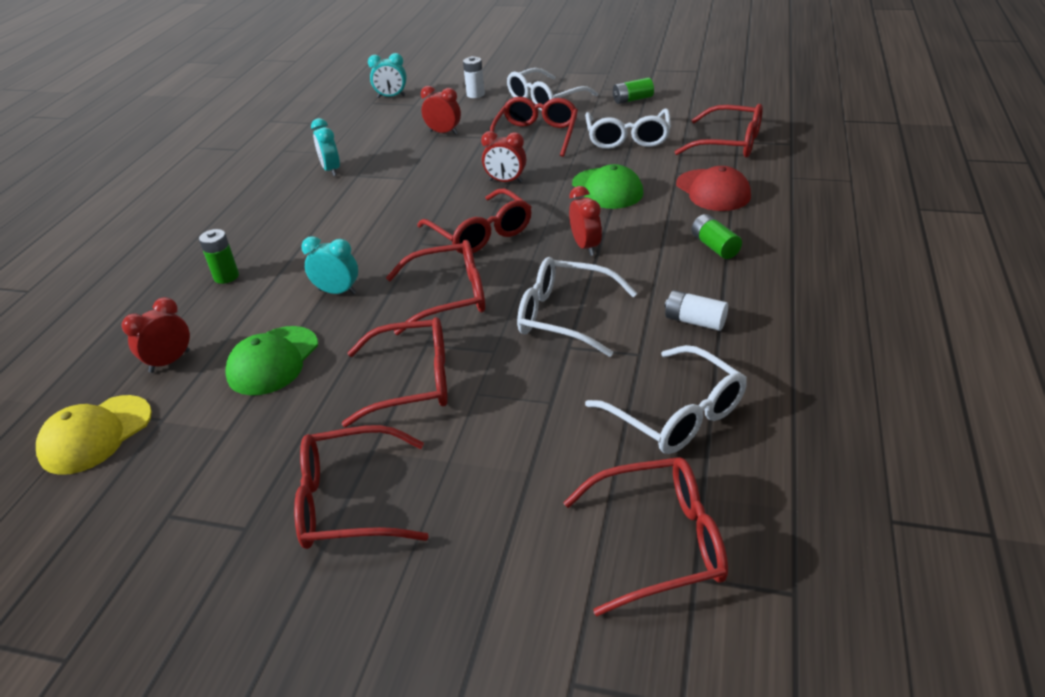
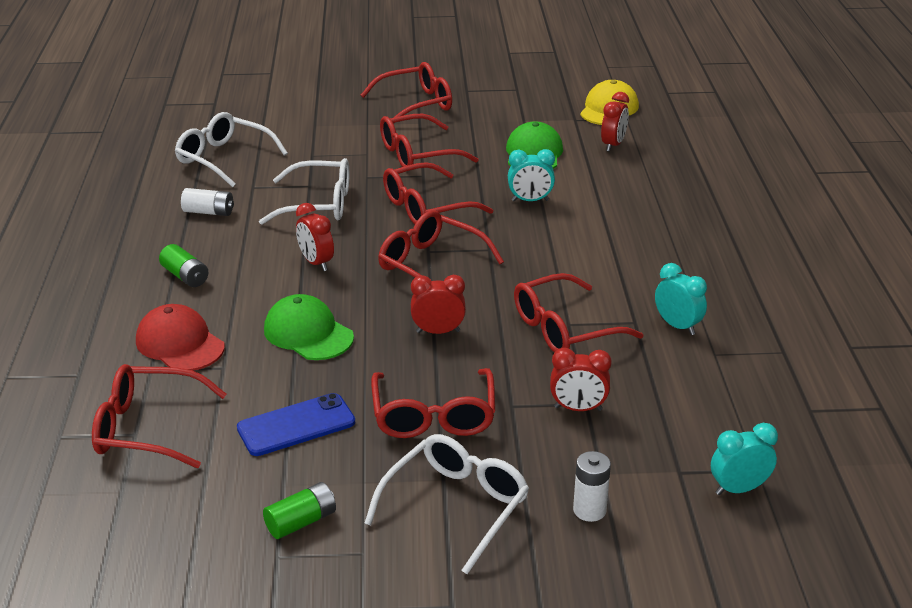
camera: 160 degrees right, 5 degrees down
green battery [199,229,239,284] -> none
red glasses [563,457,728,617] -> red glasses moved to [514,273,644,353]
white glasses [585,109,671,149] -> blue phone [237,393,355,456]

